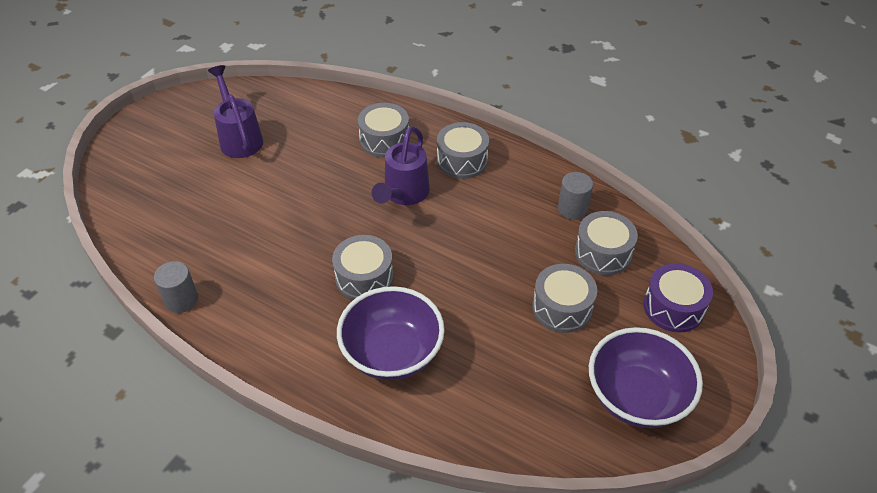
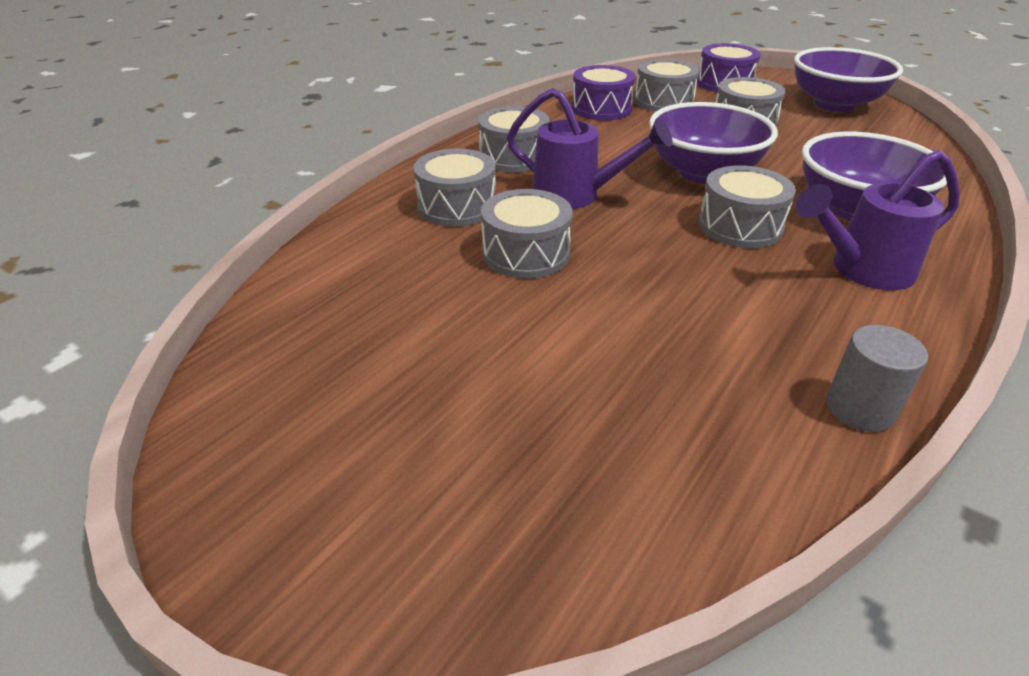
camera: 85 degrees left, 10 degrees down
purple watering can [208,65,263,158] -> purple watering can moved to [795,150,960,290]
grey cylinder [558,172,593,220] -> purple drum [572,65,636,120]
none -> grey drum [481,189,573,279]
none -> purple bowl [649,102,778,184]

